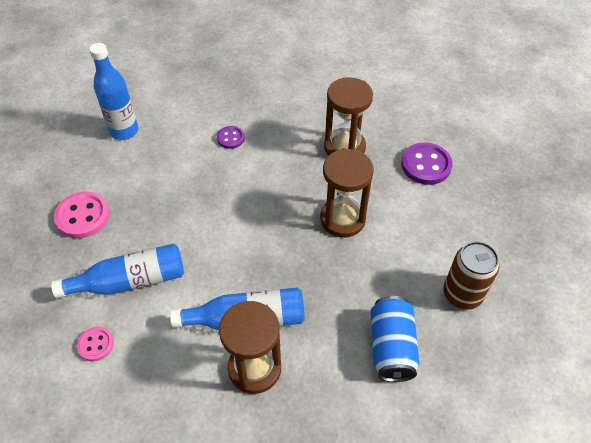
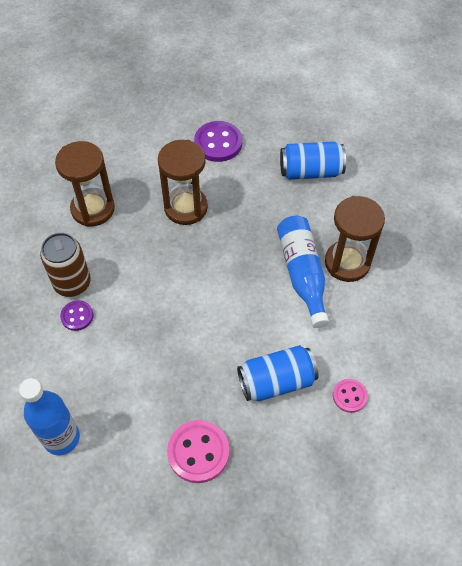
camera: 95 degrees left, 5 degrees up
blue bottle [51,244,184,298] -> blue can [237,345,318,401]
purple button [401,142,453,185] -> purple button moved to [194,121,242,162]
brown can [443,241,499,310] -> brown can moved to [40,233,91,297]

